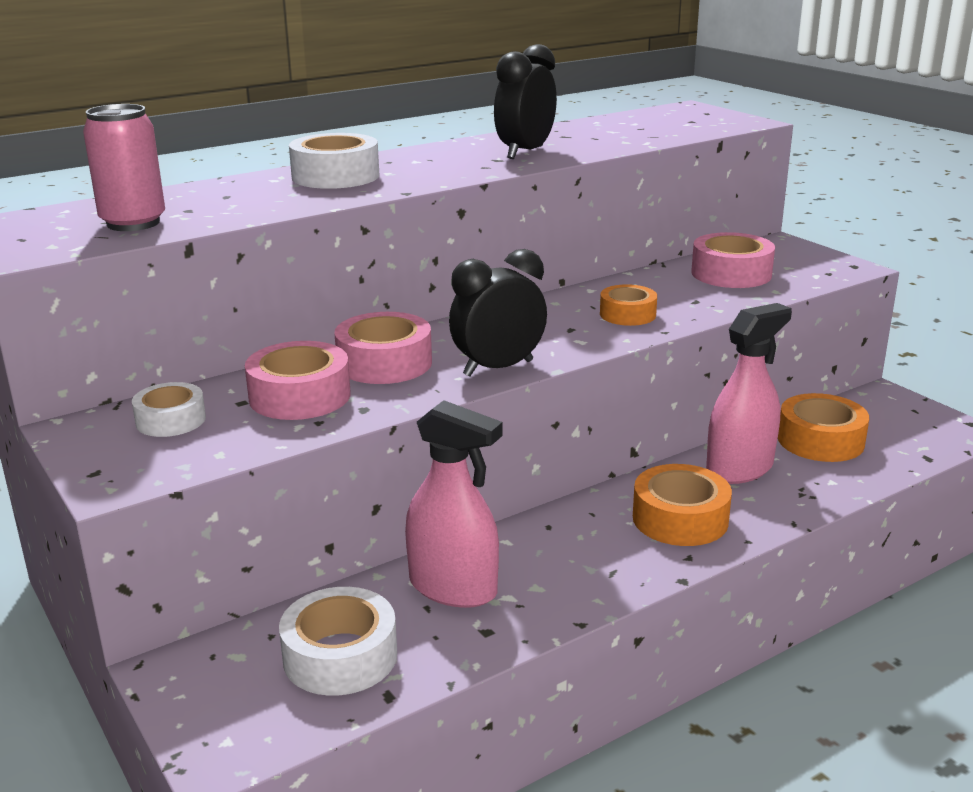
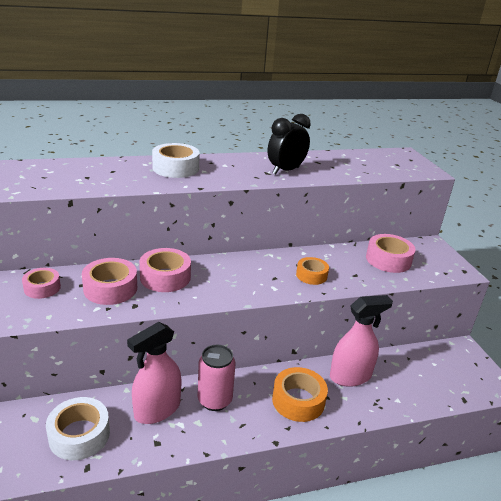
camera: 15 degrees right, 5 degrees up
pink can [83,104,165,231] -> pink can moved to [198,345,235,411]
white tape [132,382,206,437] -> pink tape [22,268,61,299]
pink spray bottle [405,400,503,608] -> pink spray bottle turned 90 degrees clockwise [127,322,181,424]
black clock [449,249,547,376] -> none
orange tape [778,393,869,462] -> none

